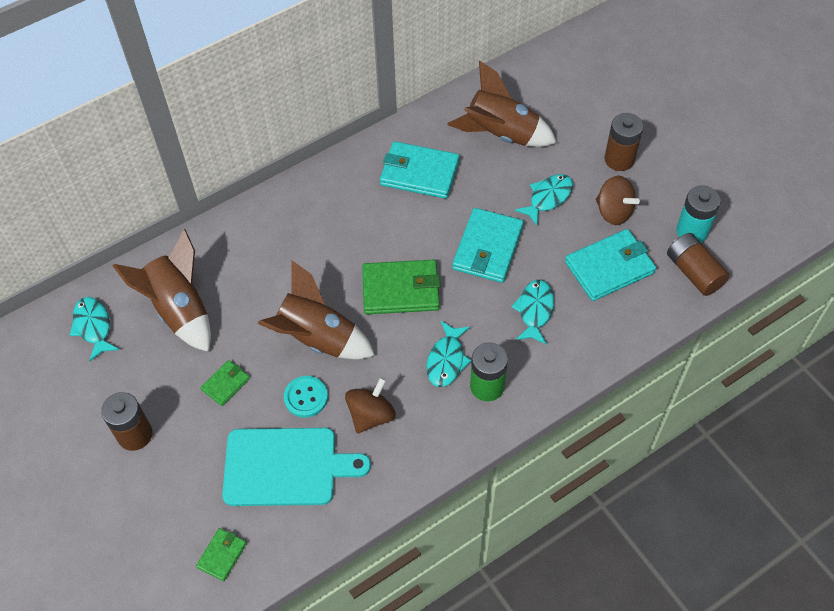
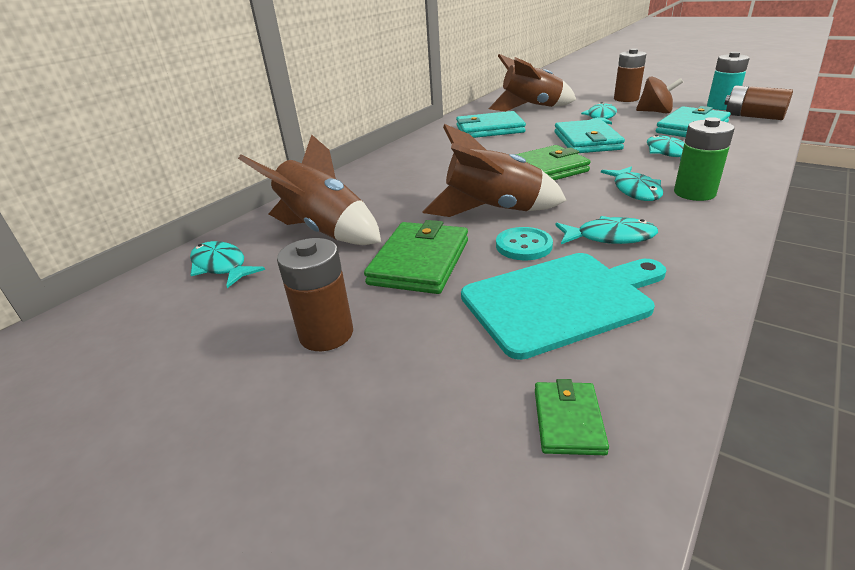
camera: 20 degrees left, 25 degrees down
green wallet [201,360,250,406] -> green wallet [364,220,468,294], size x1.93
brown spinning top [345,377,396,434] -> turquoise fish [555,216,658,244]

